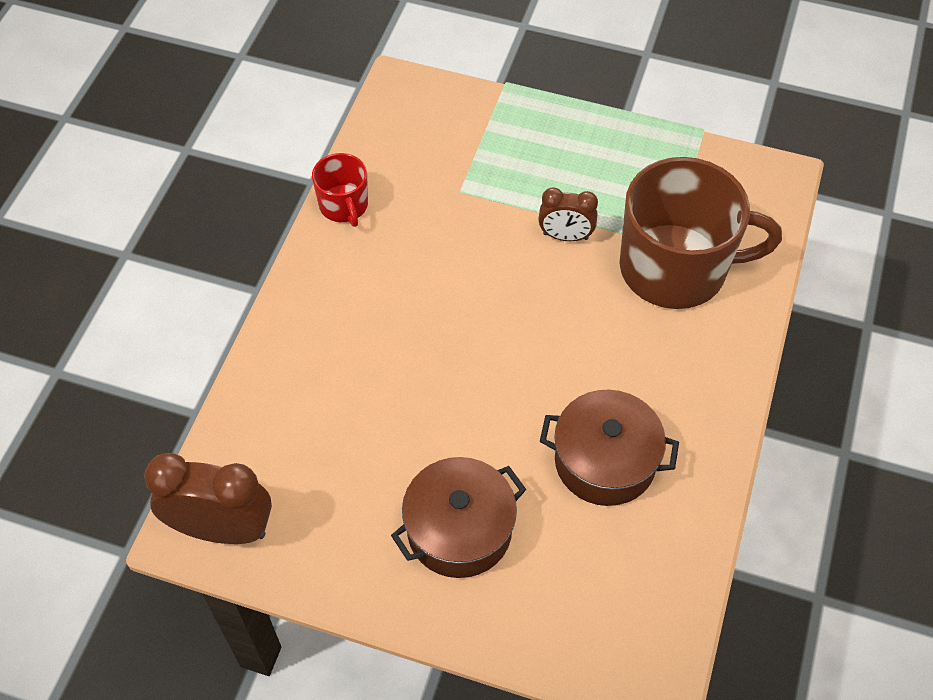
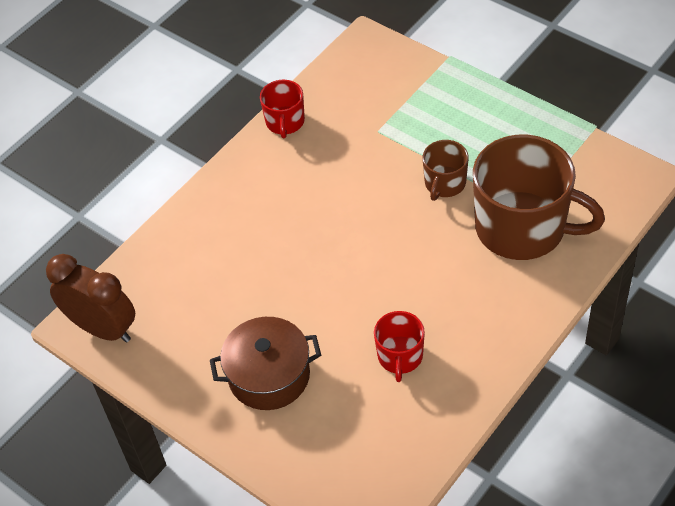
camera: 25 degrees right, 5 degrees down
brown clock [538,188,598,241] -> brown mug [423,140,469,201]
brown pot [540,390,679,506] -> red mug [374,311,425,382]

